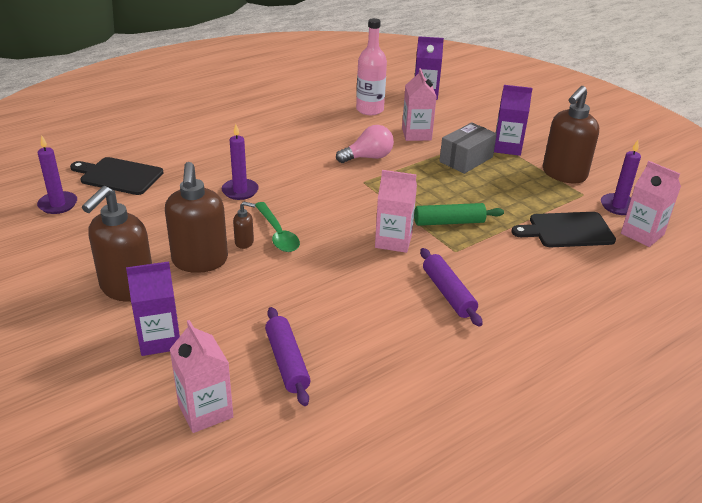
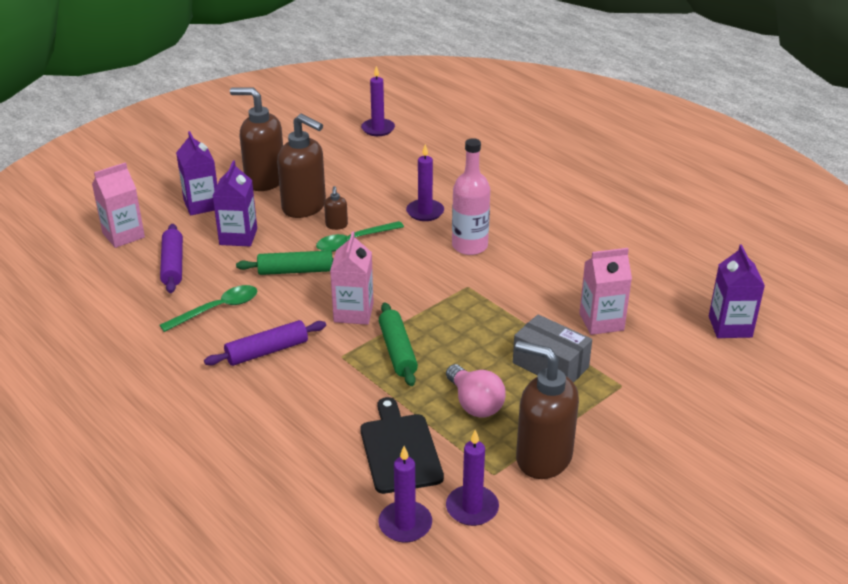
camera: 85 degrees right, 0 degrees up
black cutting board [70,157,163,195] -> none
brown soap dispenser [165,162,228,273] -> brown soap dispenser turned 135 degrees counterclockwise [277,114,326,218]
purple rolling pin [265,307,311,406] -> purple rolling pin turned 75 degrees counterclockwise [160,224,183,293]
pink light bulb [336,125,394,163] -> pink light bulb moved to [446,364,506,418]
pink bottle [356,18,387,115] -> pink bottle moved to [452,138,490,255]
purple carton [494,85,533,156] -> purple carton moved to [213,161,257,246]
pink carton [621,161,681,247] -> purple candle [378,446,432,542]
none -> green spoon [160,285,257,332]
none -> green rolling pin [236,250,334,275]

